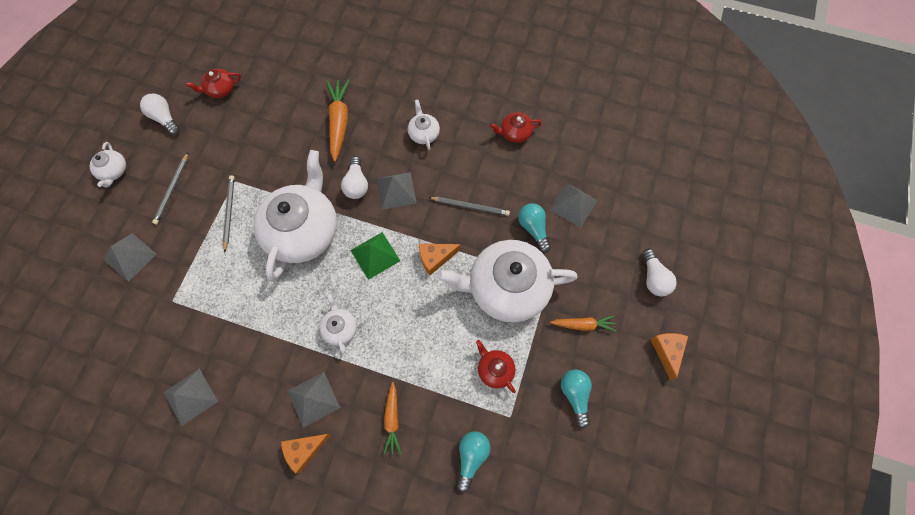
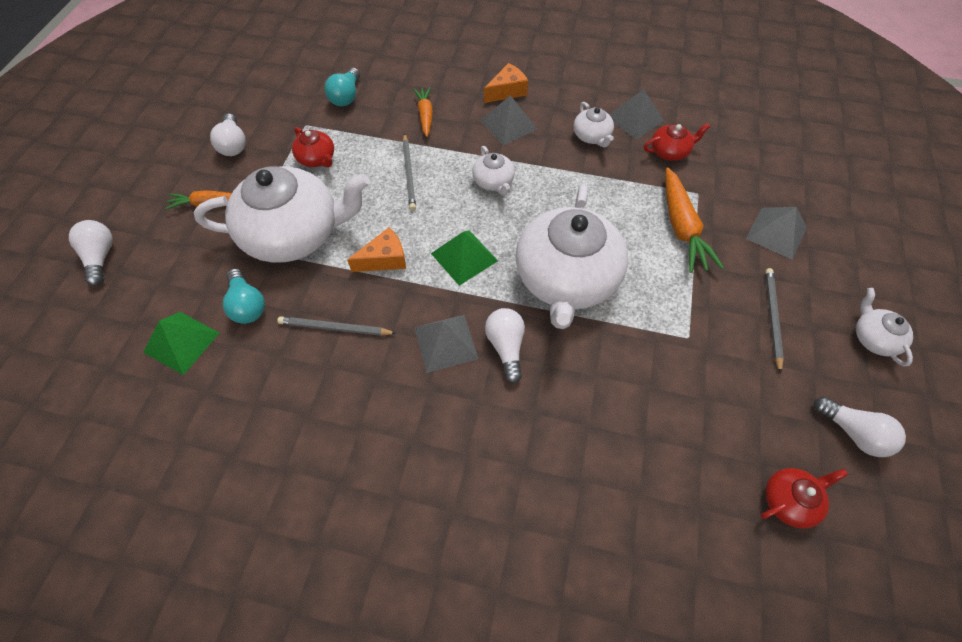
camera: 175 degrees right, 10 degrees down
grey pencil [223,175,234,253] -> grey pencil moved to [403,134,416,211]
orange carrot [326,79,350,162] -> orange carrot moved to [665,167,724,273]
white teapot [408,100,440,150] -> white teapot moved to [574,102,614,147]
red teapot [490,112,542,143] -> red teapot moved to [644,123,710,161]
grey pyramid [550,183,598,228] -> green pyramid [143,312,219,375]
turquoise light bulb [561,369,592,428] -> white light bulb [210,114,246,156]
orange cheese [650,333,688,380] -> none

